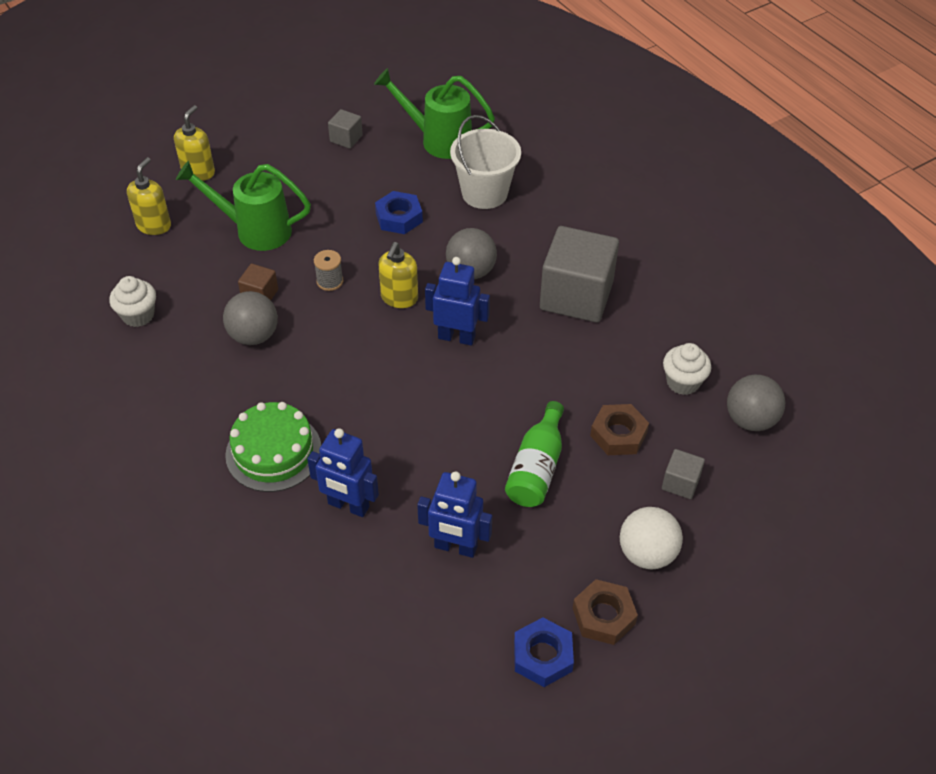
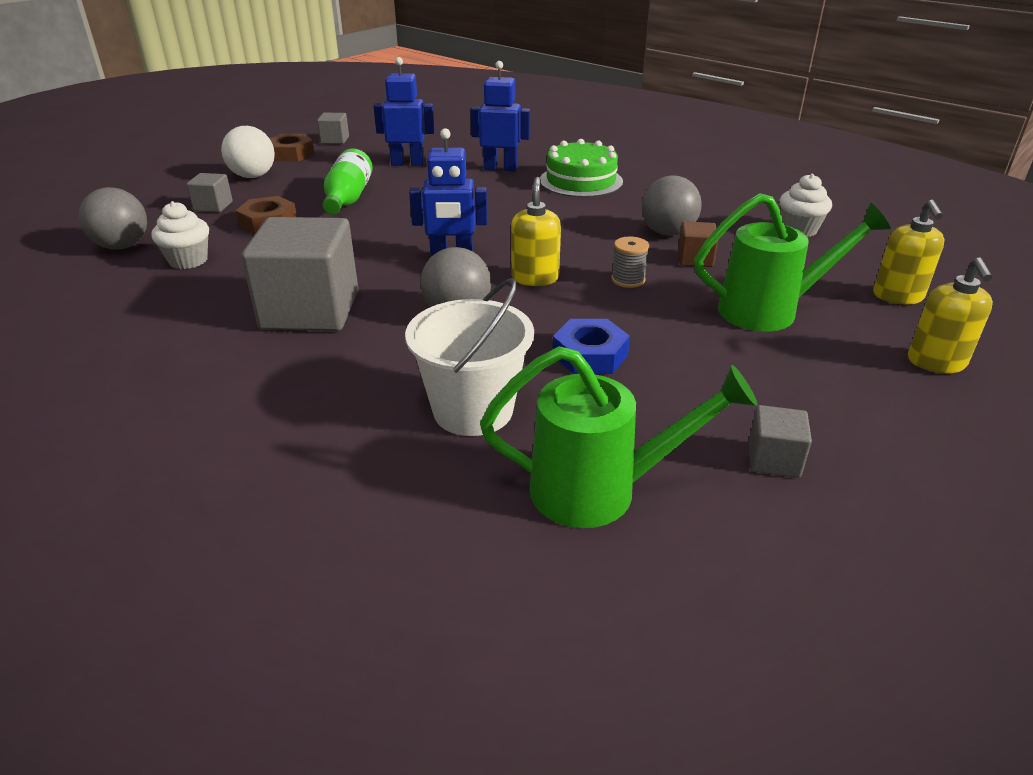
camera: 165 degrees right, 15 degrees down
blue nut [514,617,574,687] -> grey cube [317,113,349,144]

